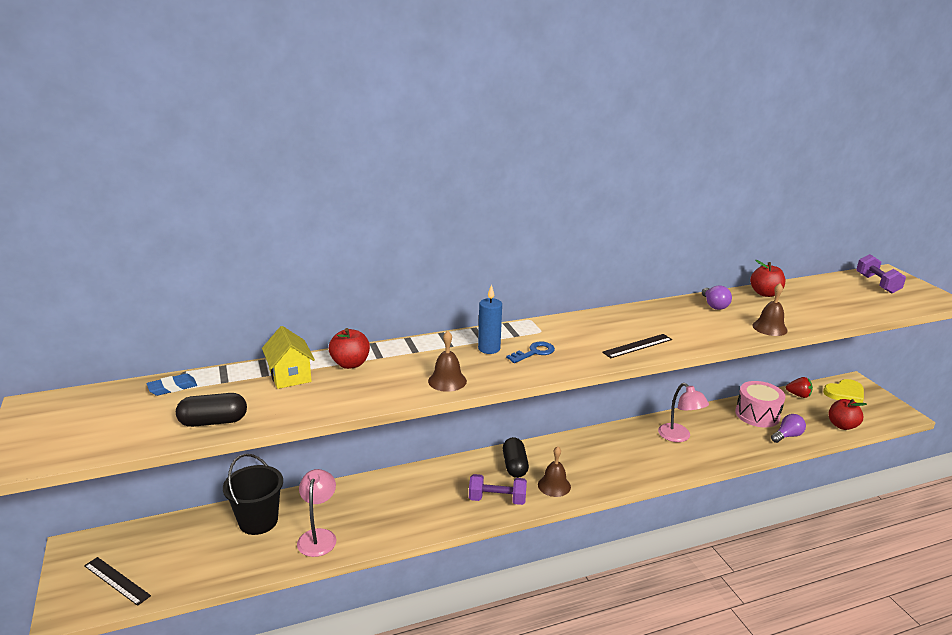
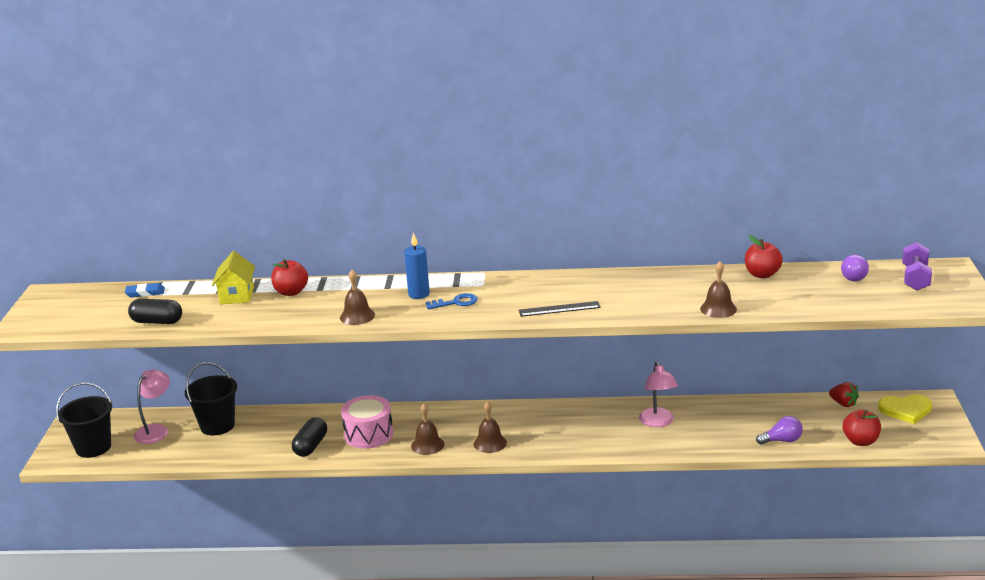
camera: 25 degrees right, 0 degrees up
black ruler [84,557,151,606] -> black bucket [56,382,112,458]
pink lamp [297,469,336,557] -> pink lamp moved to [134,370,170,444]
purple dumbbell [469,474,527,505] -> brown bell [411,404,444,455]
black capsule [503,437,529,478] -> black capsule moved to [292,417,327,457]
purple light bulb [702,285,732,310] -> purple light bulb moved to [841,255,869,281]
pink drum [735,381,786,428] -> pink drum moved to [341,395,393,449]

